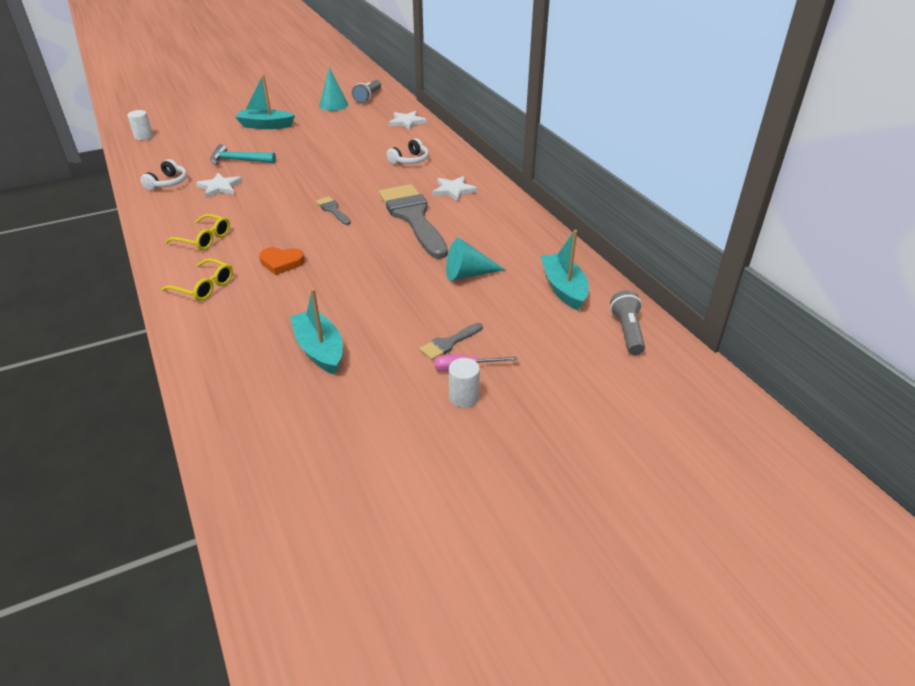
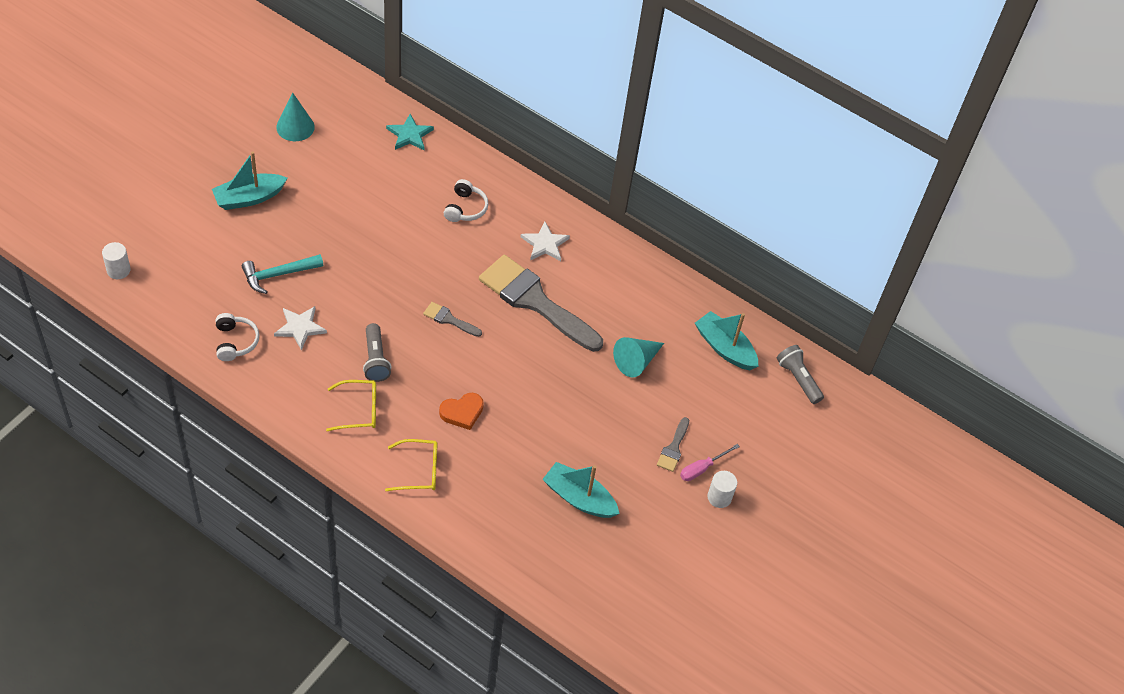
camera: 35 degrees left, 15 degrees up
grey flashlight [352,80,381,103] -> grey flashlight moved to [363,323,391,382]
white star [389,111,427,130] -> turquoise star [386,114,434,151]

